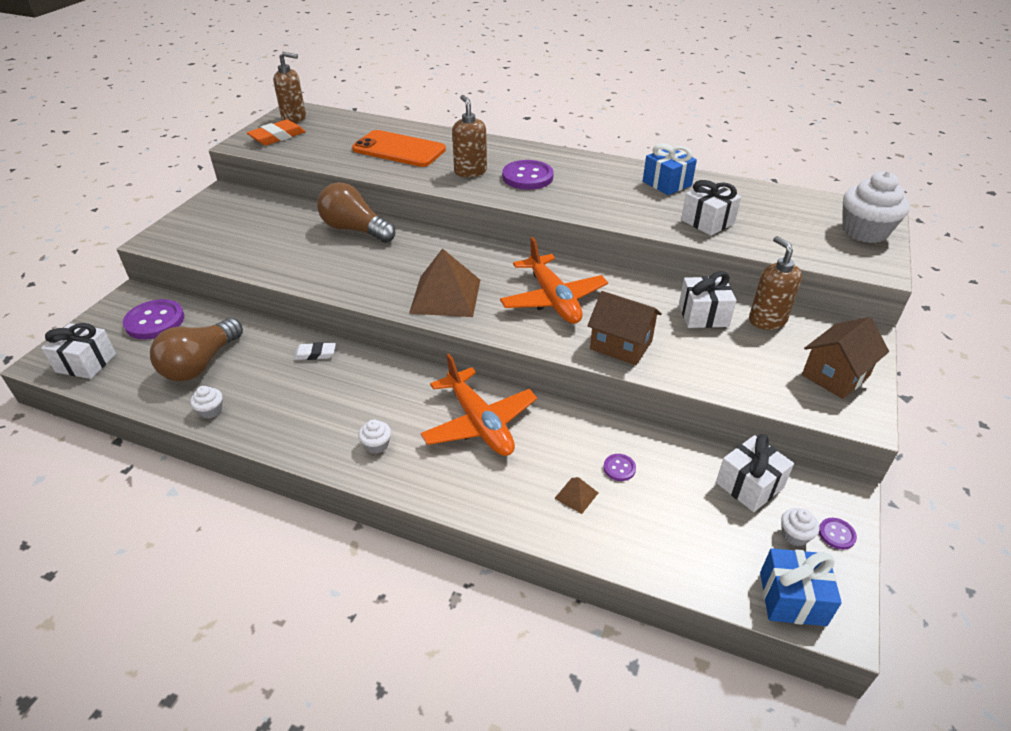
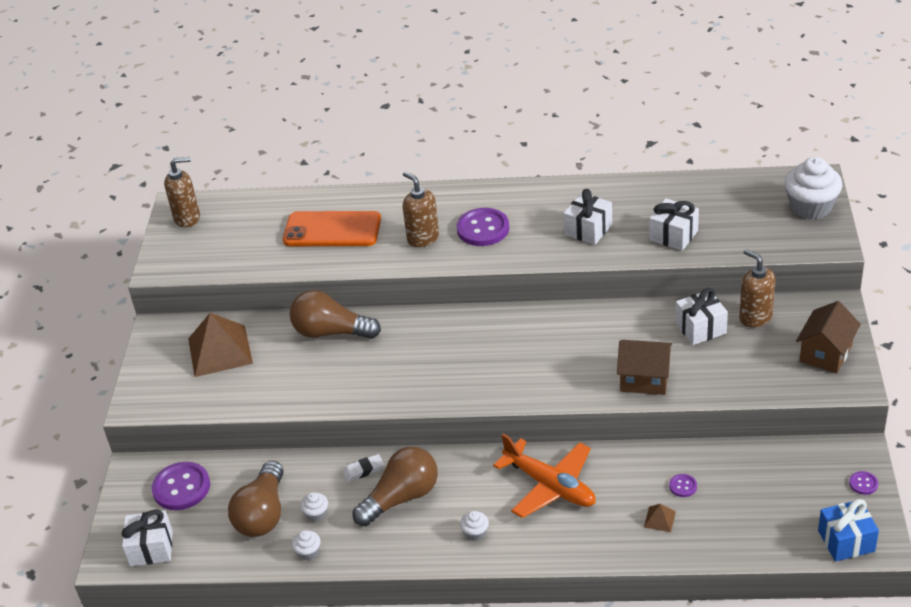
camera: 15 degrees left, 0 degrees up
orange eraser [247,120,306,145] -> none
brown pyramid [409,248,480,317] -> brown pyramid moved to [188,313,253,377]
orange plane [500,237,608,324] -> none
blue gift [643,143,697,195] -> none
white gift [716,434,794,512] -> white gift moved to [564,189,612,245]
white cupcake [781,508,820,546] -> white cupcake moved to [300,492,328,522]
none -> brown light bulb [353,446,438,526]

